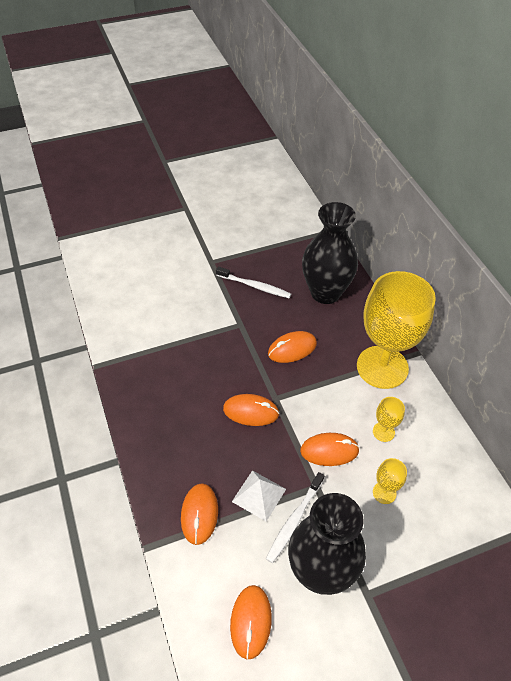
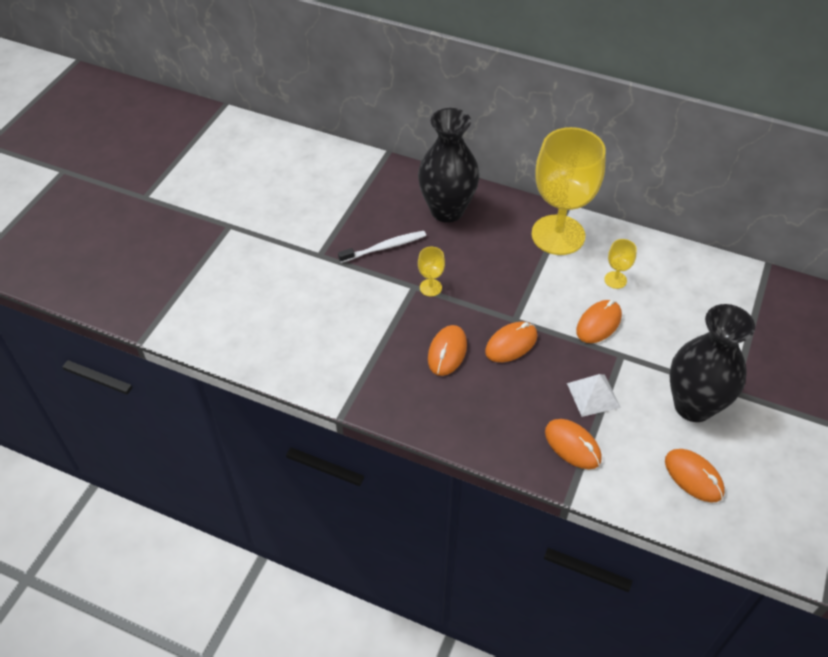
camera: 45 degrees left, 0 degrees up
white toothbrush [266,472,324,563] -> none
orange mouse [268,331,317,363] -> orange mouse moved to [428,325,467,376]
yellow goblet [373,458,407,504] -> yellow goblet moved to [418,247,445,296]

